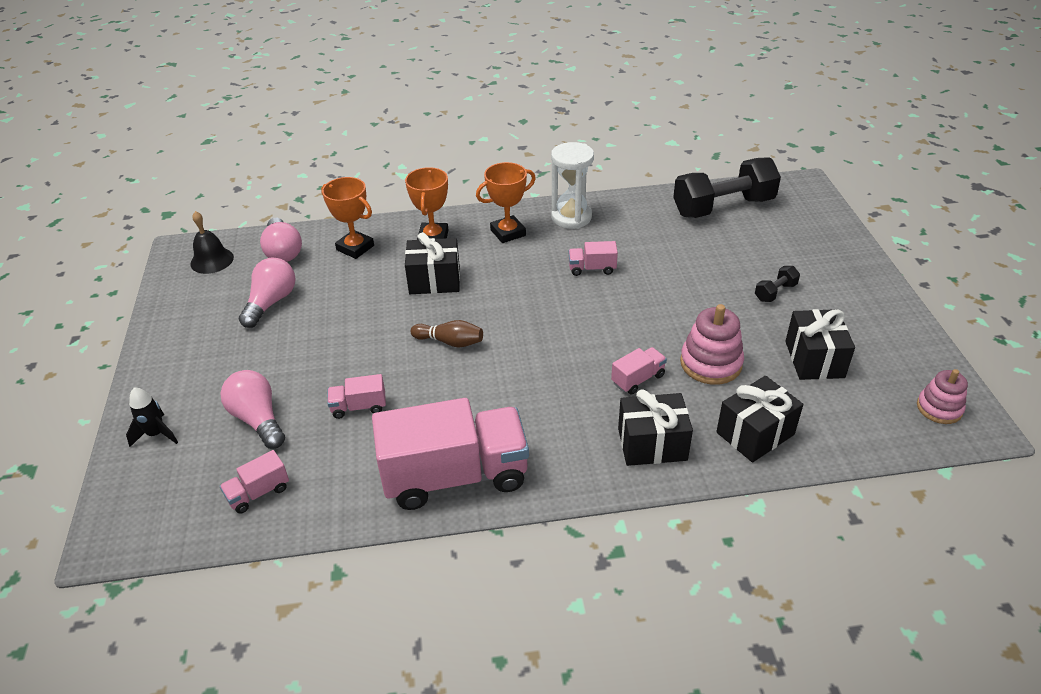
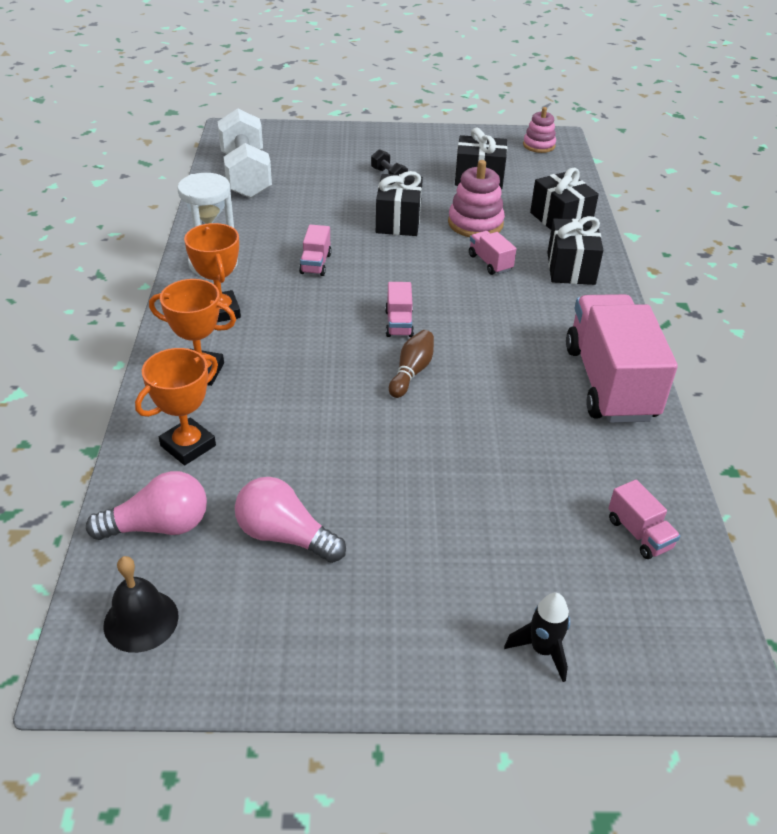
camera: 85 degrees left, 0 degrees up
pink light bulb [220,370,285,449] -> none
pink truck [327,374,386,419] -> pink truck moved to [385,282,414,337]
black gift [405,232,460,294] -> black gift moved to [376,171,423,236]
black dumbbell [673,157,781,218] -> white dumbbell [217,108,272,198]

